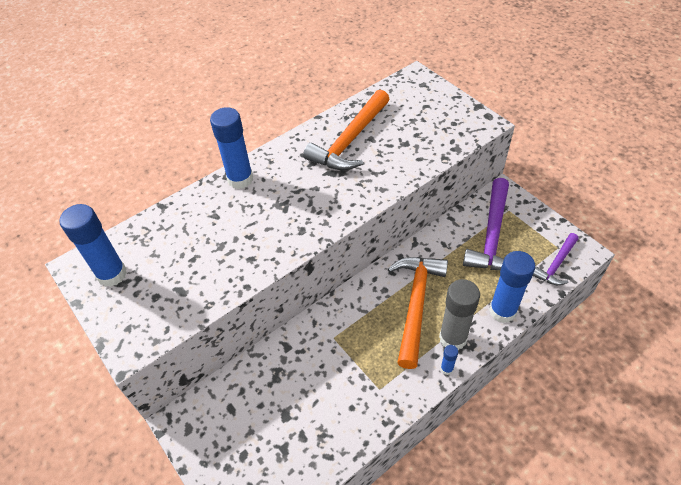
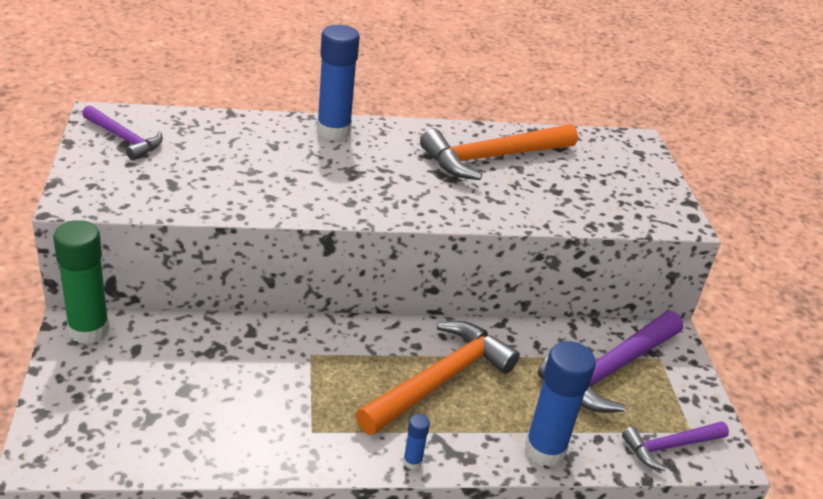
camera: 25 degrees right, 15 degrees down
blue glue stick [59,204,127,287] -> purple hammer [82,105,163,160]
grey glue stick [439,279,480,350] -> none
none -> green glue stick [53,220,110,344]

